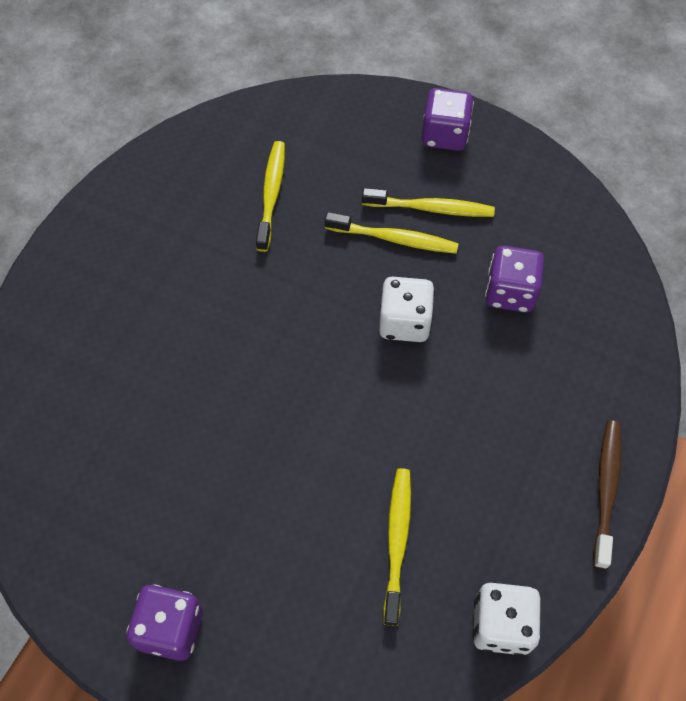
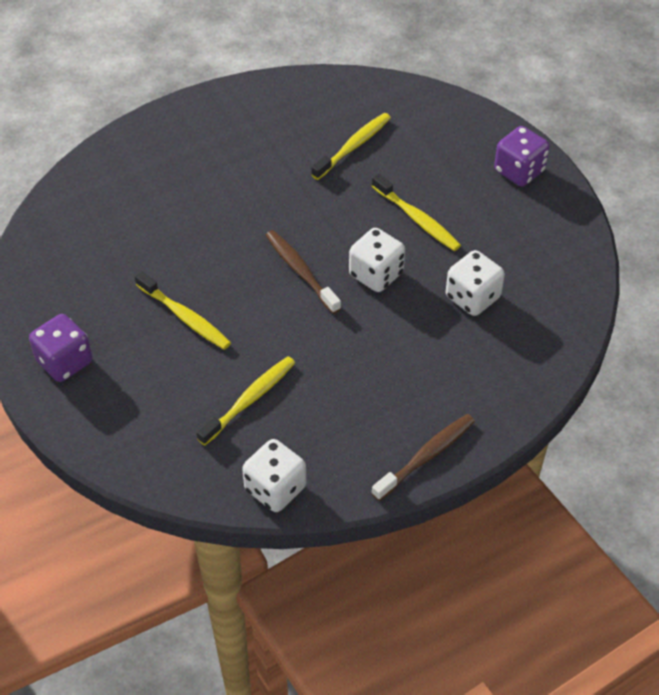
camera: 35 degrees right, 10 degrees down
yellow toothbrush [362,188,495,217] -> yellow toothbrush moved to [135,271,231,350]
purple dice [485,246,545,313] -> white dice [446,250,505,316]
none -> brown toothbrush [265,230,341,314]

